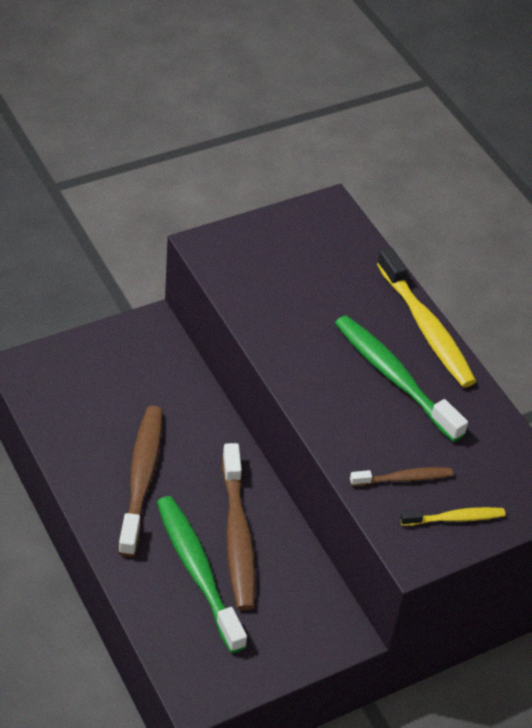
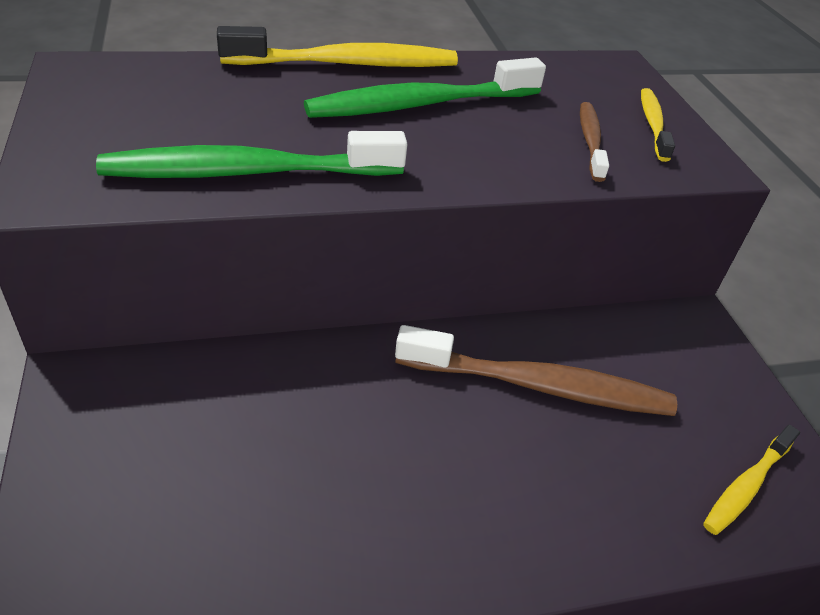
camera: 75 degrees left, 5 degrees down
brown toothbrush [118,406,163,557] -> none
green toothbrush [157,496,247,653] -> green toothbrush moved to [96,131,407,178]
none -> yellow toothbrush [703,425,800,535]

